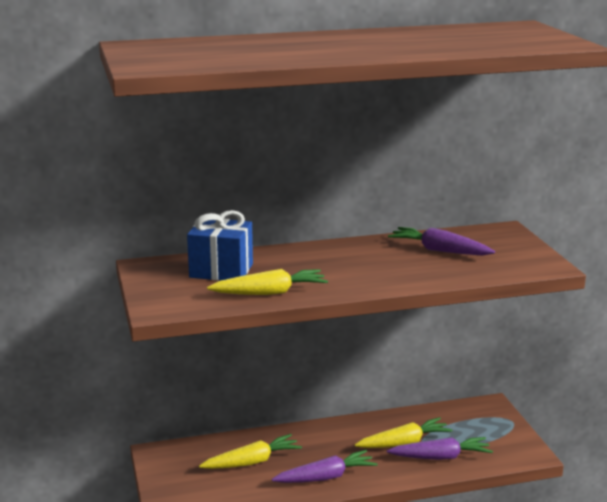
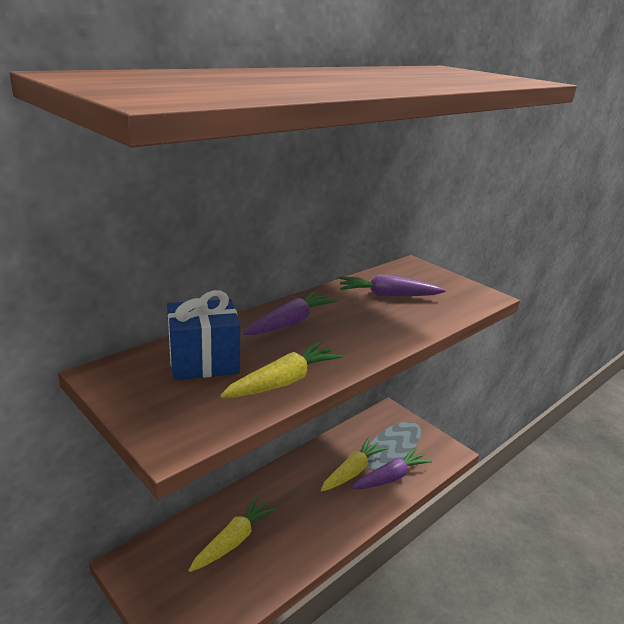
camera: 30 degrees left, 5 degrees up
purple carrot [272,450,377,483] -> purple carrot moved to [243,291,337,335]

